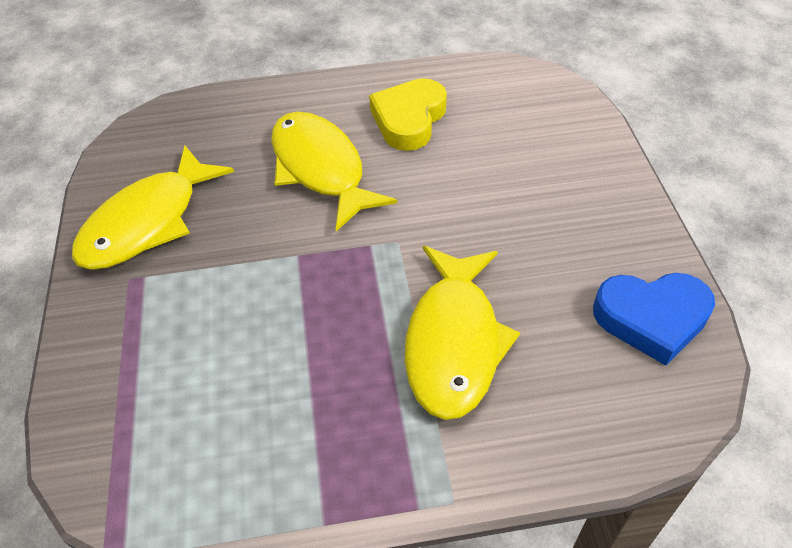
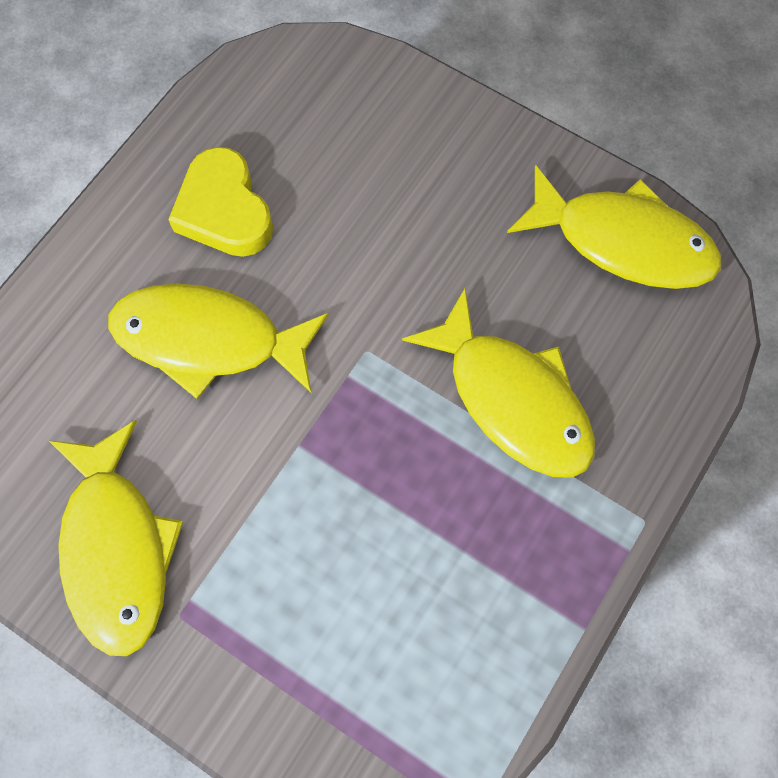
camera: 50 degrees left, 20 degrees up
blue heart [593,273,715,366] -> yellow fish [507,165,721,289]

